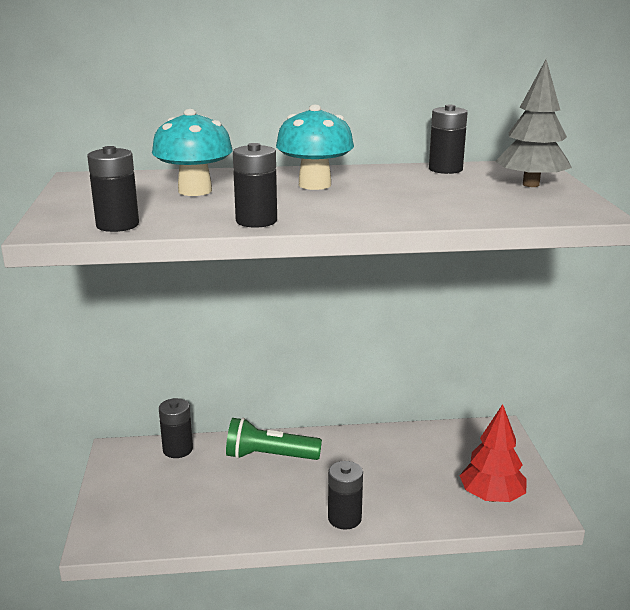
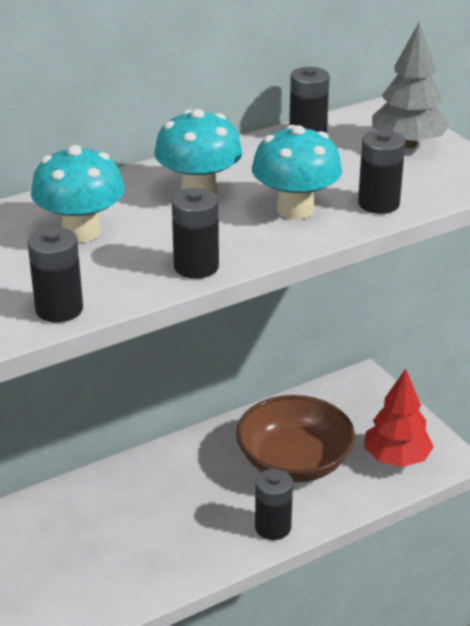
camera: 25 degrees left, 10 degrees up
black battery [159,398,193,458] -> black battery moved to [358,130,405,214]
green flashlight [226,418,322,460] -> none
none -> brown bowl [236,395,355,482]
none -> turquoise mushroom [252,125,342,219]

